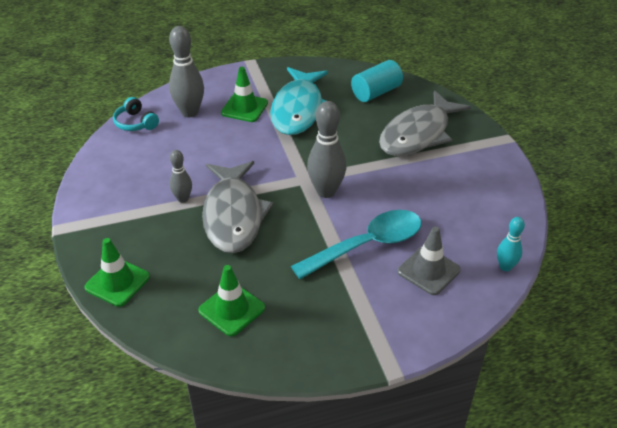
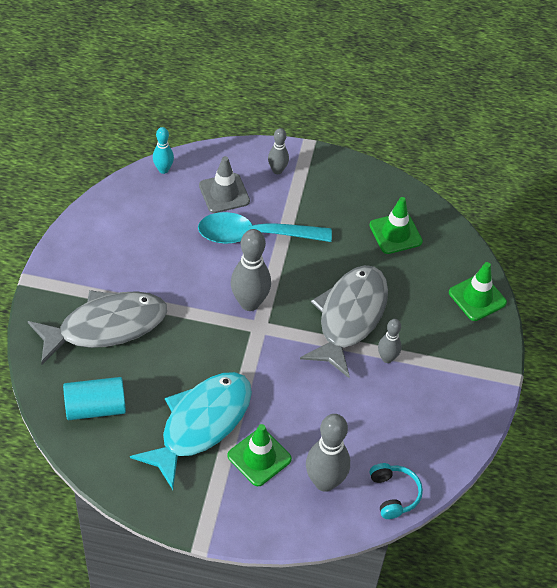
camera: 155 degrees left, 10 degrees up
none -> grey bowling pin [268,128,289,174]

